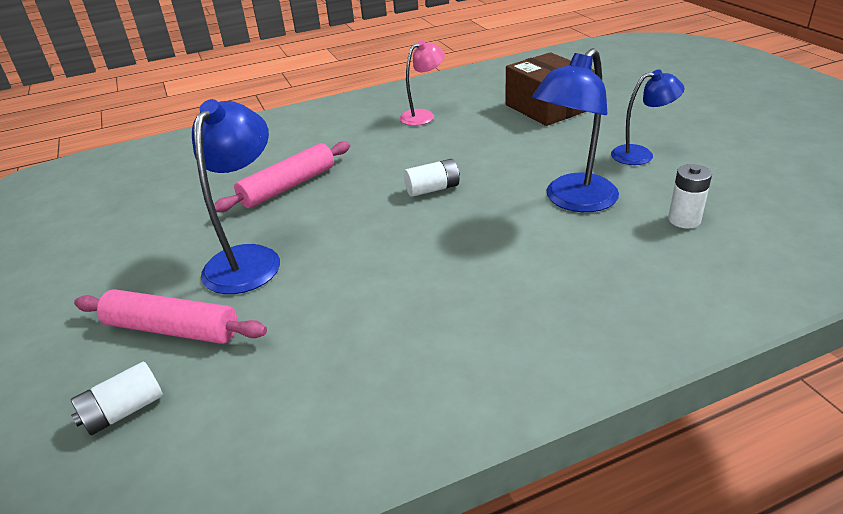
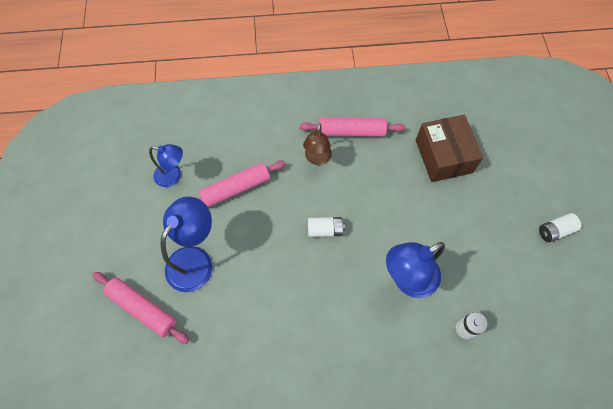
camera: 15 degrees right, 30 degrees up
white battery [71,362,163,435] -> white battery moved to [539,213,581,242]
pink lamp [400,40,445,126] -> pink rolling pin [299,118,406,137]
blue lamp [611,70,685,165] -> blue lamp moved to [149,144,183,187]
none -> brown lamp [303,123,332,165]

